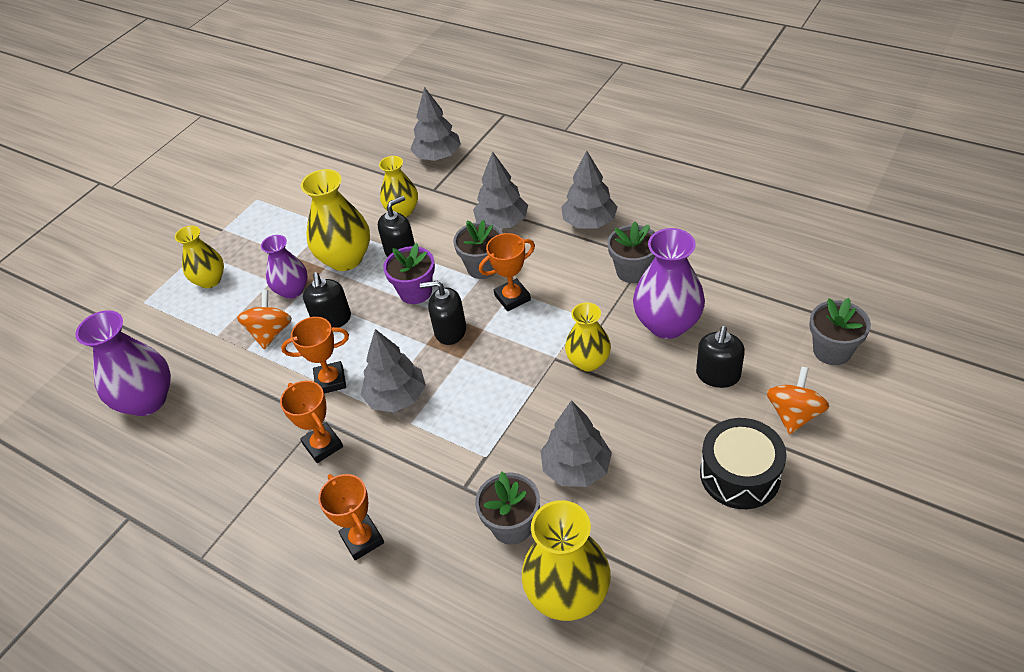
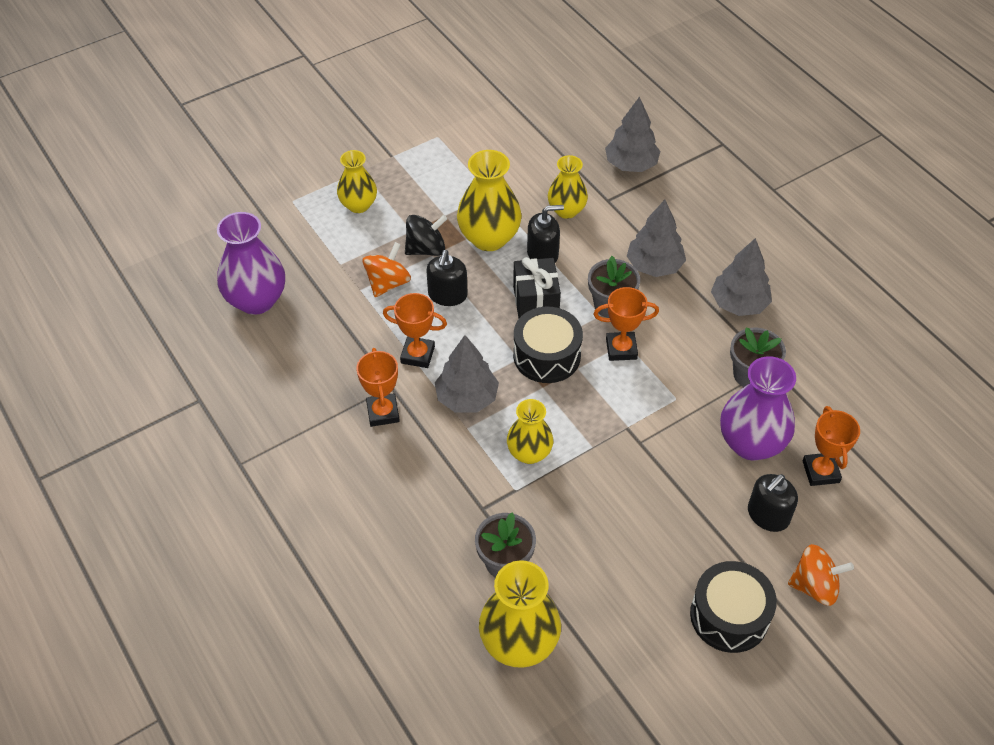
camera: 20 degrees right, 5 degrees up
purple vase [261,235,308,299] -> black spinning top [405,215,447,256]
orange trophy [318,474,384,560] -> orange trophy moved to [802,406,860,486]
purple flower pot [383,243,435,304] -> black gift [513,257,561,318]
black soap dispenser [420,281,466,345] -> black drum [513,307,583,383]
grey tree [541,400,612,487] -> none
yellow vase [565,302,611,371] -> yellow vase moved to [507,399,553,464]
orange spinning top [766,366,829,434] -> orange spinning top turned 45 degrees clockwise [788,544,854,606]
grey flower pot [809,298,871,365] -> none

